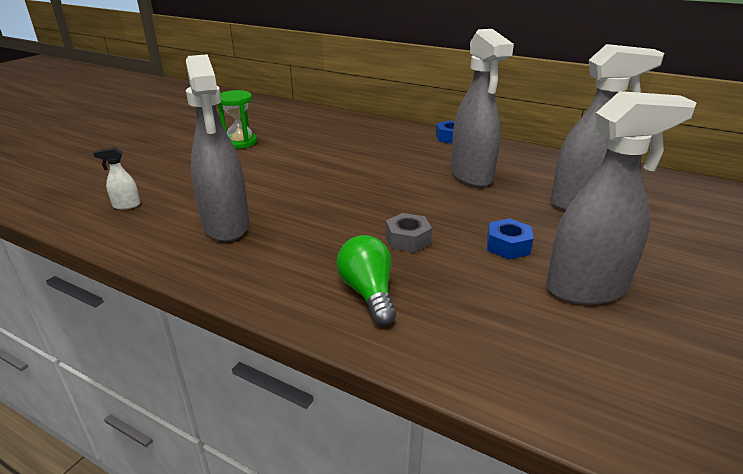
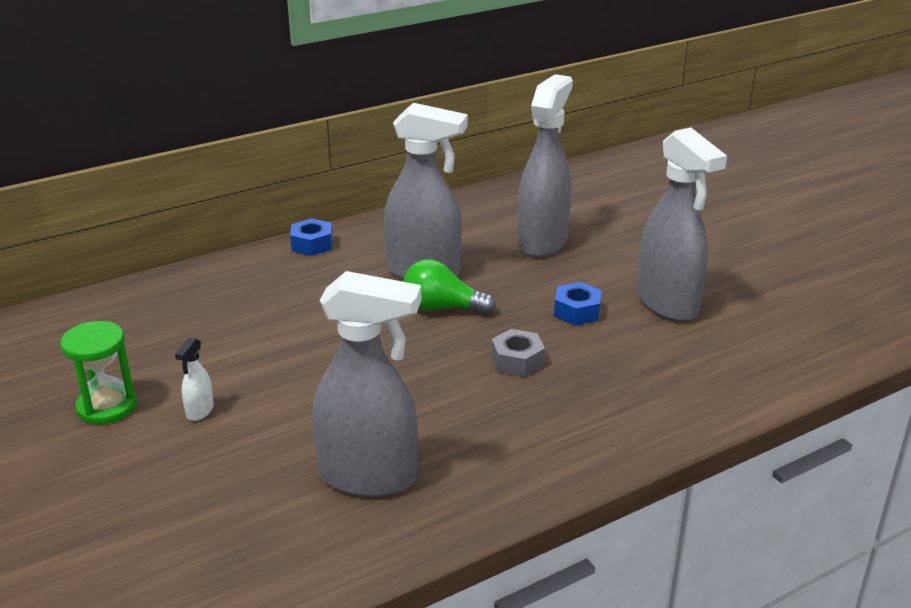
camera: 60 degrees left, 0 degrees up
white spray bottle [93,147,140,210] -> white spray bottle moved to [175,337,214,421]
green light bulb [337,235,396,326] -> green light bulb moved to [403,259,496,314]
grey spray bottle [546,91,697,305] -> grey spray bottle turned 135 degrees clockwise [637,128,727,322]

